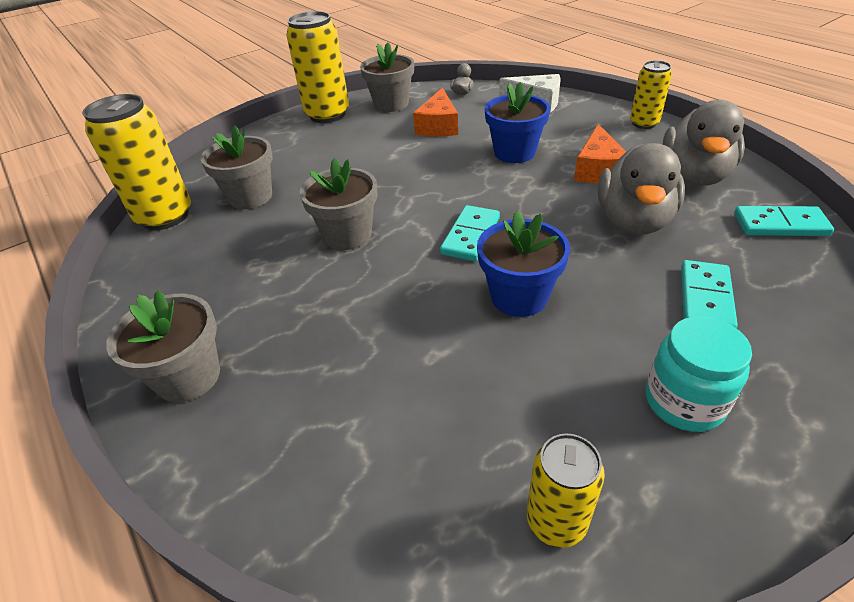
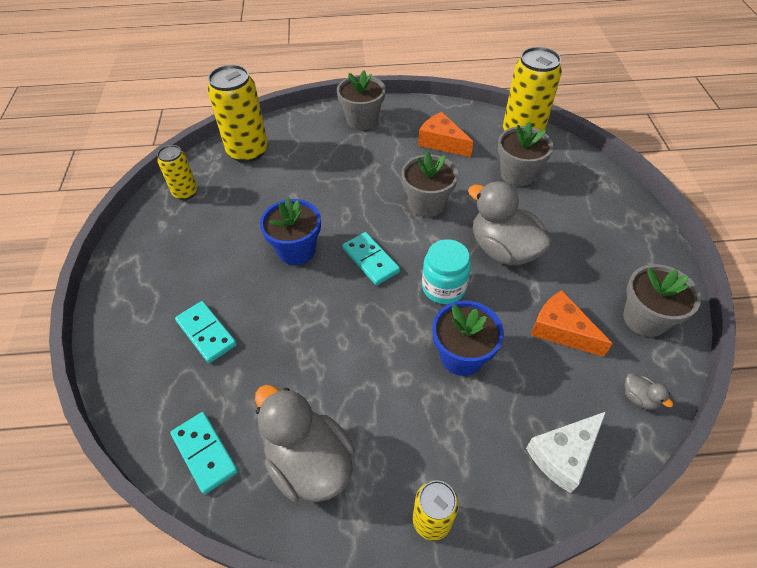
camera: 120 degrees right, 10 degrees up
yellow can [286,11,349,123] -> yellow can moved to [207,65,268,163]
orange cheese [574,124,626,183] -> orange cheese moved to [418,112,473,157]
grey duck [598,143,685,235] -> grey duck moved to [468,181,552,265]
turquoise jar [646,316,752,432] -> turquoise jar moved to [422,239,471,304]
turquoise domino [734,206,834,236] -> turquoise domino turned 75 degrees counterclockwise [170,412,238,494]

